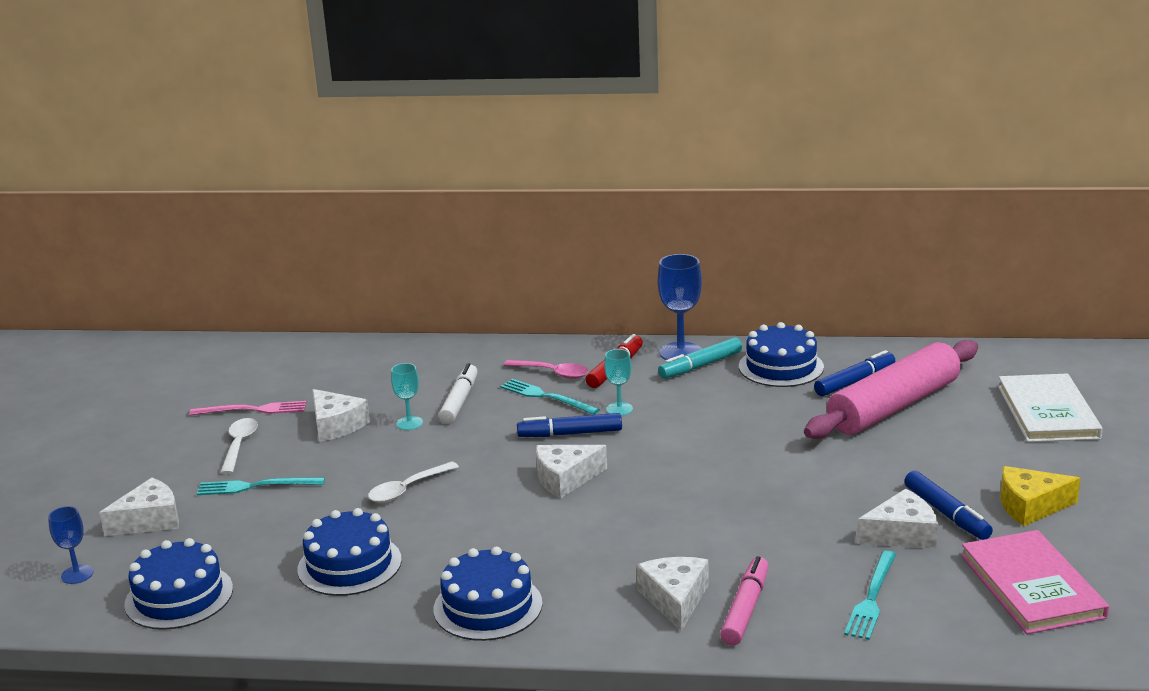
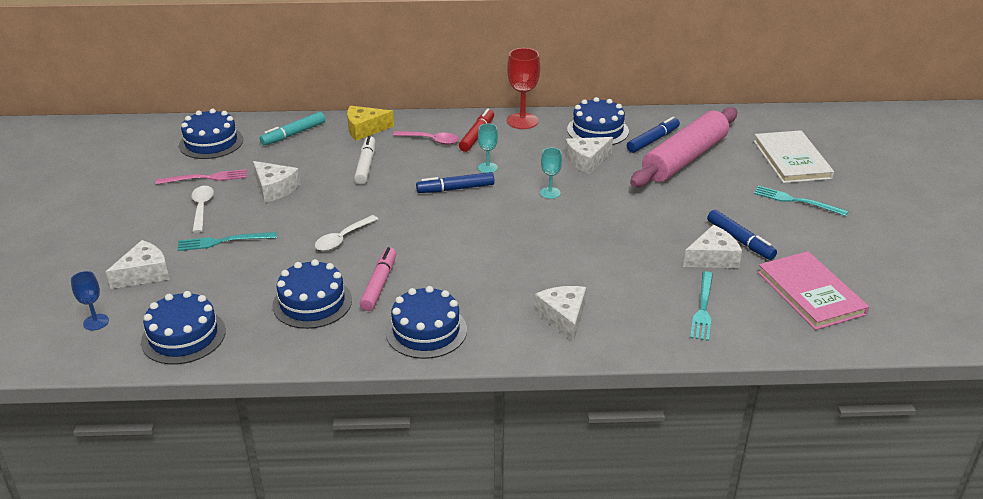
camera: 10 degrees left, 10 degrees up
turquoise goblet [391,363,423,430] -> turquoise goblet moved to [540,148,562,199]
turquoise fork [500,379,600,415] -> turquoise fork moved to [754,186,848,216]
white cheese [536,445,607,498] -> white cheese moved to [565,137,613,174]
blue goblet [658,254,702,360] -> red goblet [507,48,540,129]
turquoise marker [658,337,742,379] -> turquoise marker moved to [260,112,325,146]
pink marker [720,556,769,645] -> pink marker moved to [360,247,396,311]
yellow cheese [1000,466,1081,526] -> yellow cheese moved to [347,106,394,141]
none -> blue cake [179,109,243,159]

